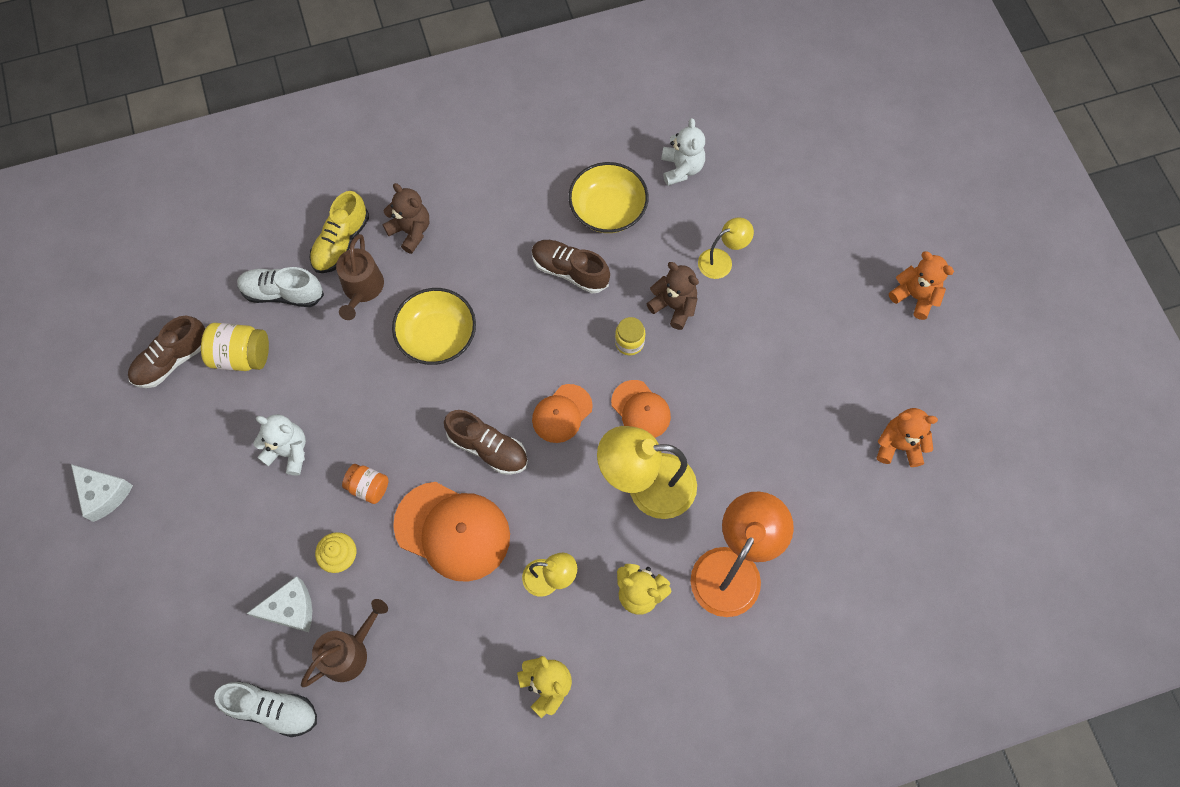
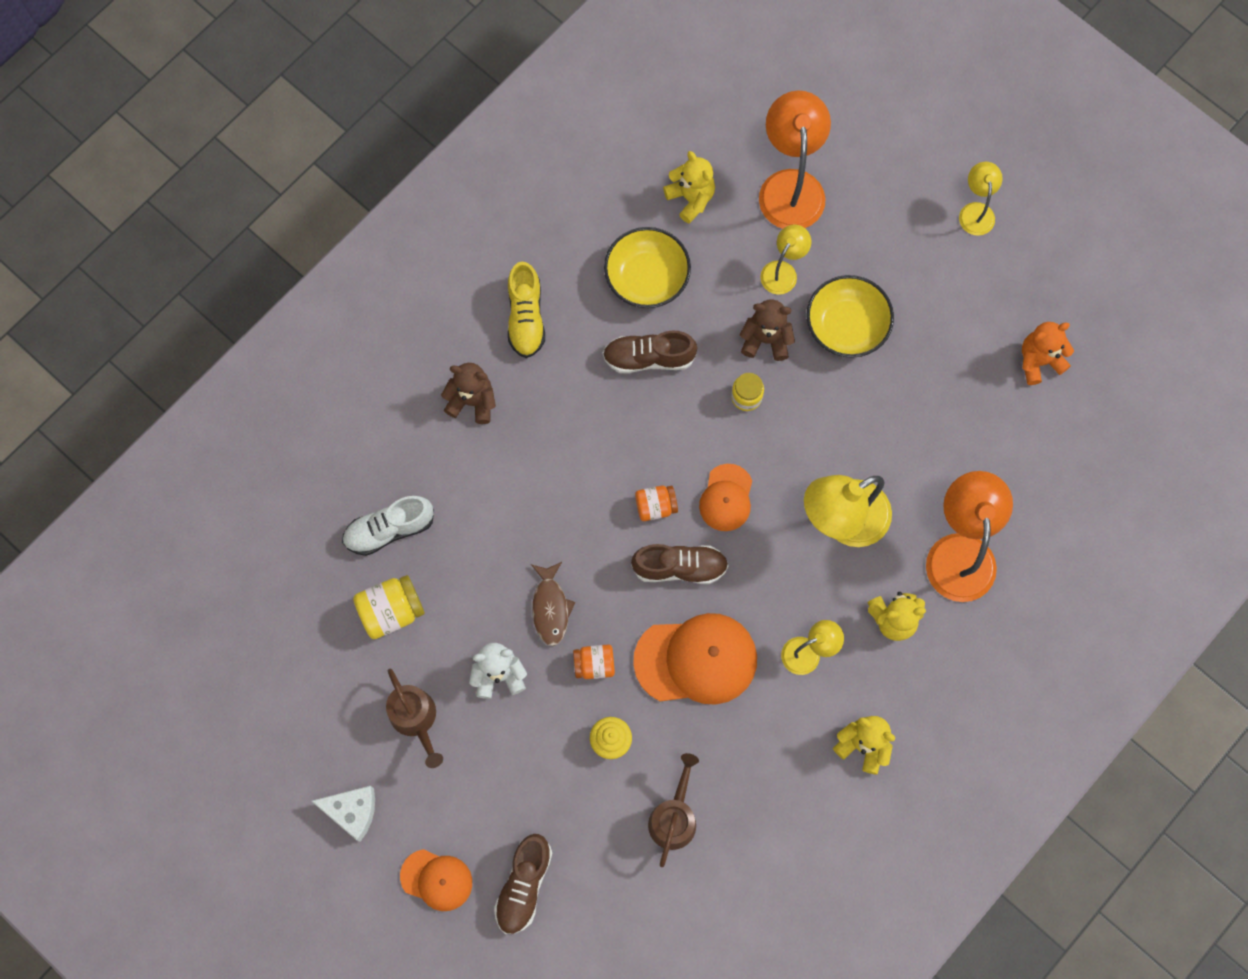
camera: 30 degrees left, 5 degrees up
brown shoe [128,316,205,388] -> brown shoe moved to [494,834,552,934]
white shoe [214,681,317,737] -> none
white cheese [246,576,312,632] -> none
yellow shoe [309,191,369,273] -> yellow shoe moved to [508,262,545,358]
brown watering can [336,234,384,320] -> brown watering can moved to [386,669,443,768]
yellow bowl [392,288,476,365] -> yellow bowl moved to [806,275,894,358]
orange cap [611,380,671,438] -> orange cap moved to [400,849,472,911]
white teddy bear [661,118,705,186] -> yellow teddy bear [663,151,715,223]
orange teddy bear [889,251,954,320] -> yellow lamp [959,162,1003,236]
none -> brown fish [531,562,575,646]
none -> orange jar [635,486,678,521]
none -> orange lamp [759,90,831,229]

